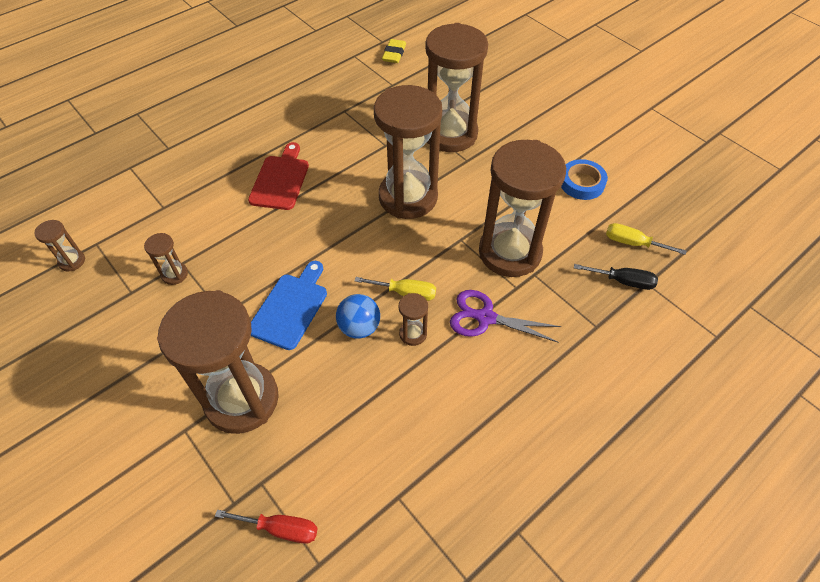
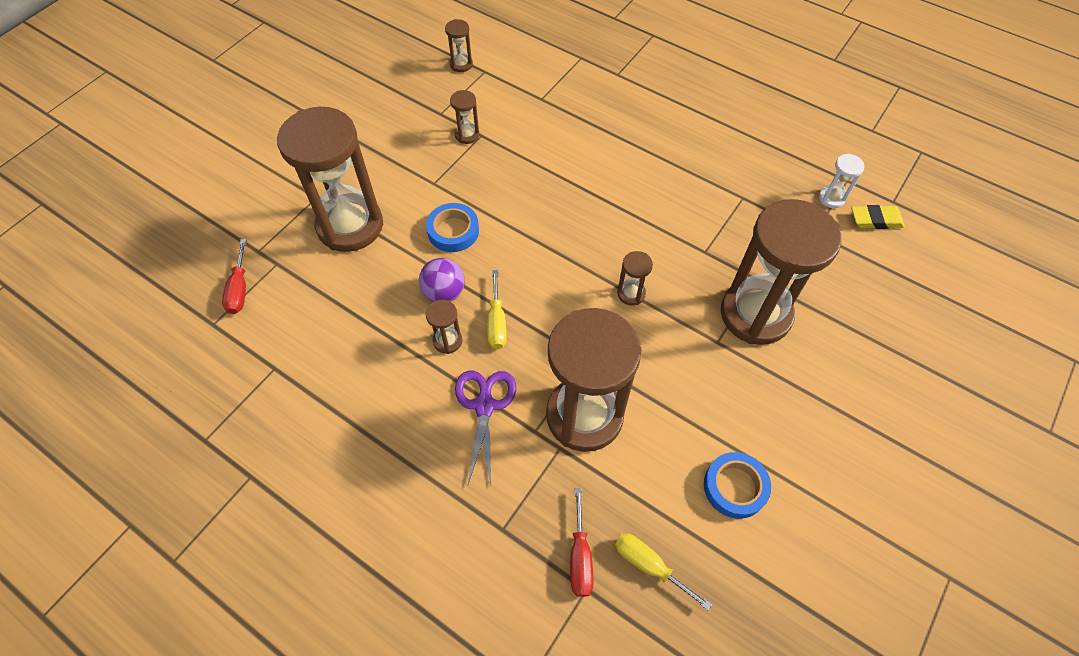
camera: 75 degrees right, 5 degrees up
red cutting board [248,142,309,210] -> none
blue cutting board [251,261,327,350] -> blue tape [426,203,479,252]
blue ball [336,294,380,339] -> purple ball [419,258,465,302]
brown hourglass [374,85,442,219] -> brown hourglass [617,251,653,306], size x0.40
black screwdriver [574,264,658,290] -> red screwdriver [570,488,593,597]
yellow screwdriver [606,223,686,255] -> yellow screwdriver turned 60 degrees counterclockwise [615,533,712,610]
none -> white hourglass [819,153,865,208]

